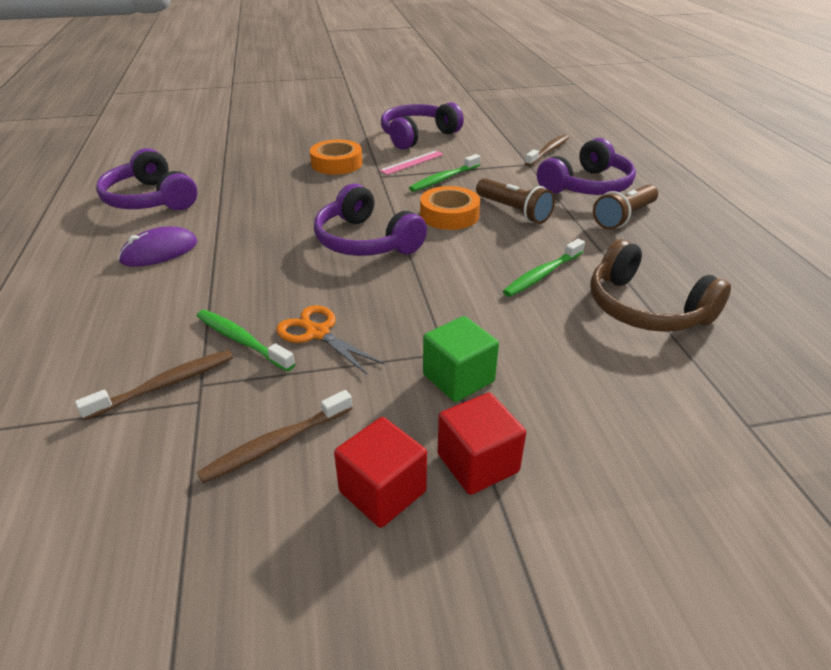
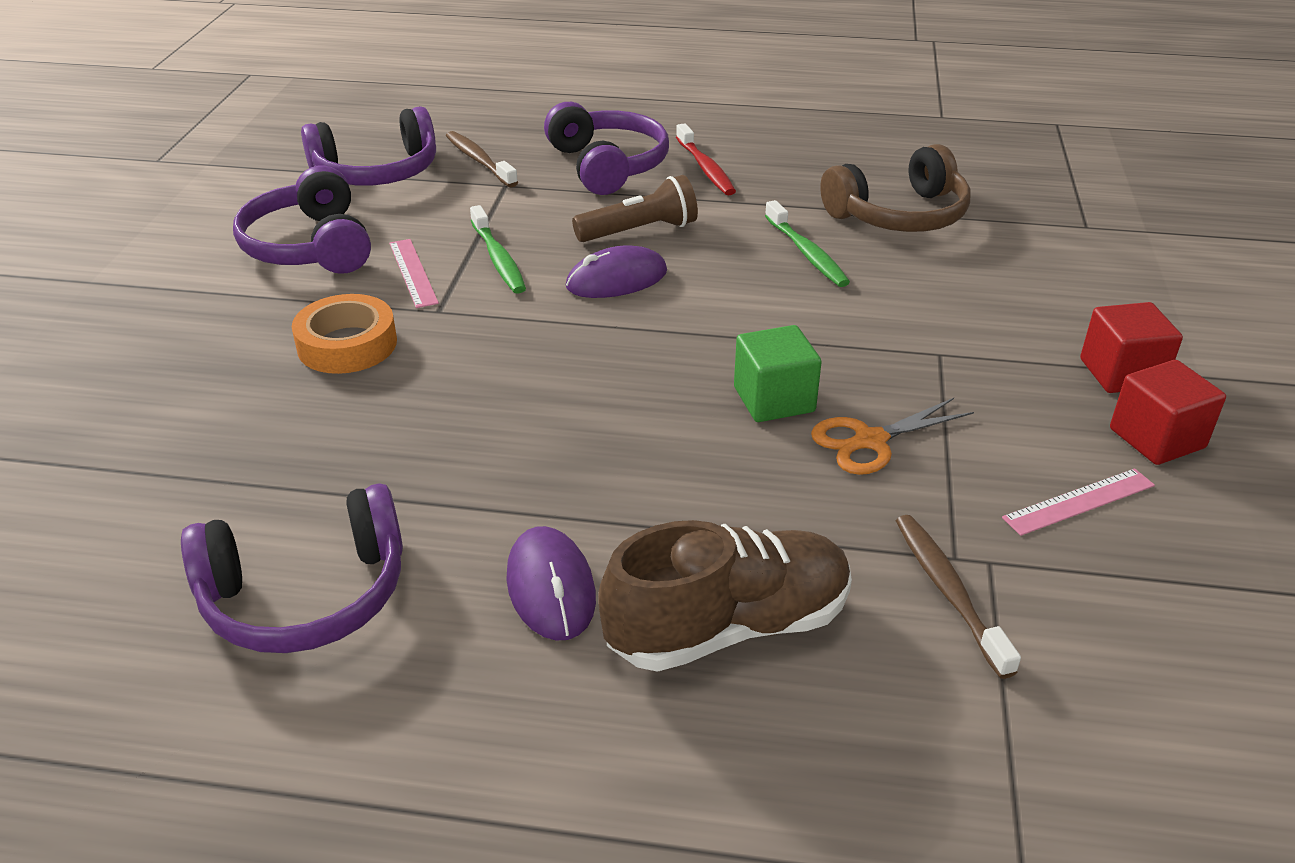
camera: 70 degrees left, 0 degrees up
green toothbrush [197,310,295,371] -> none
brown toothbrush [197,390,353,483] -> pink ruler [1002,468,1155,536]
purple headphones [314,183,427,256] -> purple headphones moved to [301,106,436,186]
orange tape [420,186,480,230] -> purple mouse [566,245,667,298]
green cube [423,316,499,402] -> green cube moved to [734,325,822,422]
brown flashlight [593,185,658,229] -> red toothbrush [676,123,736,195]
none -> brown shoe [598,520,852,672]

